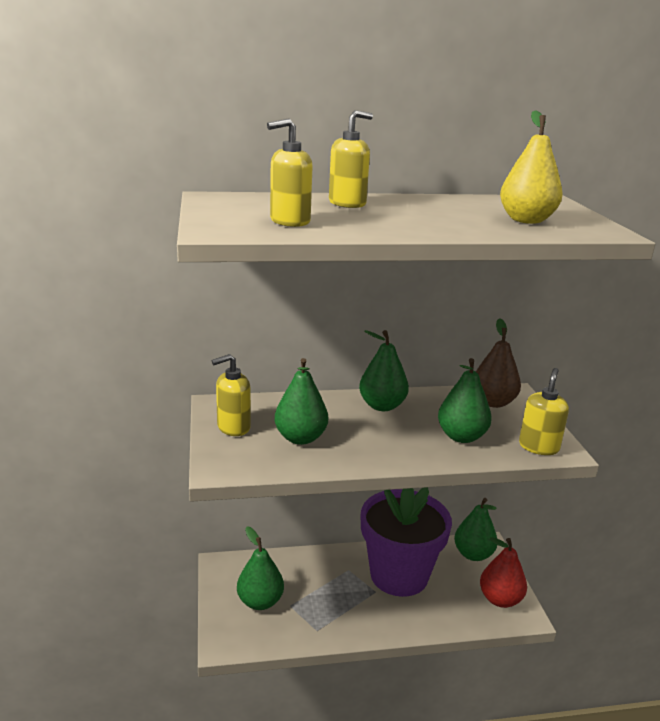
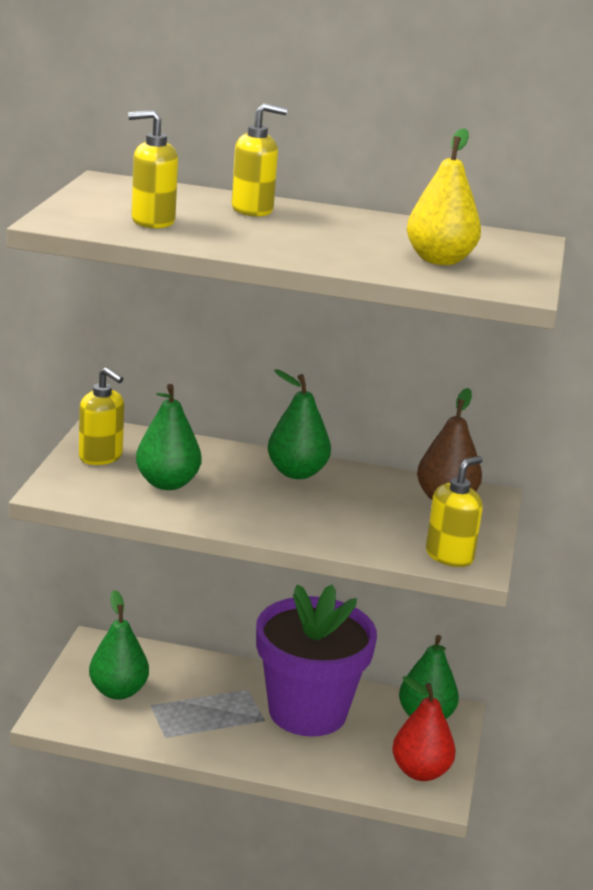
camera: 20 degrees right, 0 degrees up
yellow soap dispenser [212,354,251,436] -> yellow soap dispenser turned 135 degrees counterclockwise [79,367,124,465]
green pear [438,358,492,443] -> none

